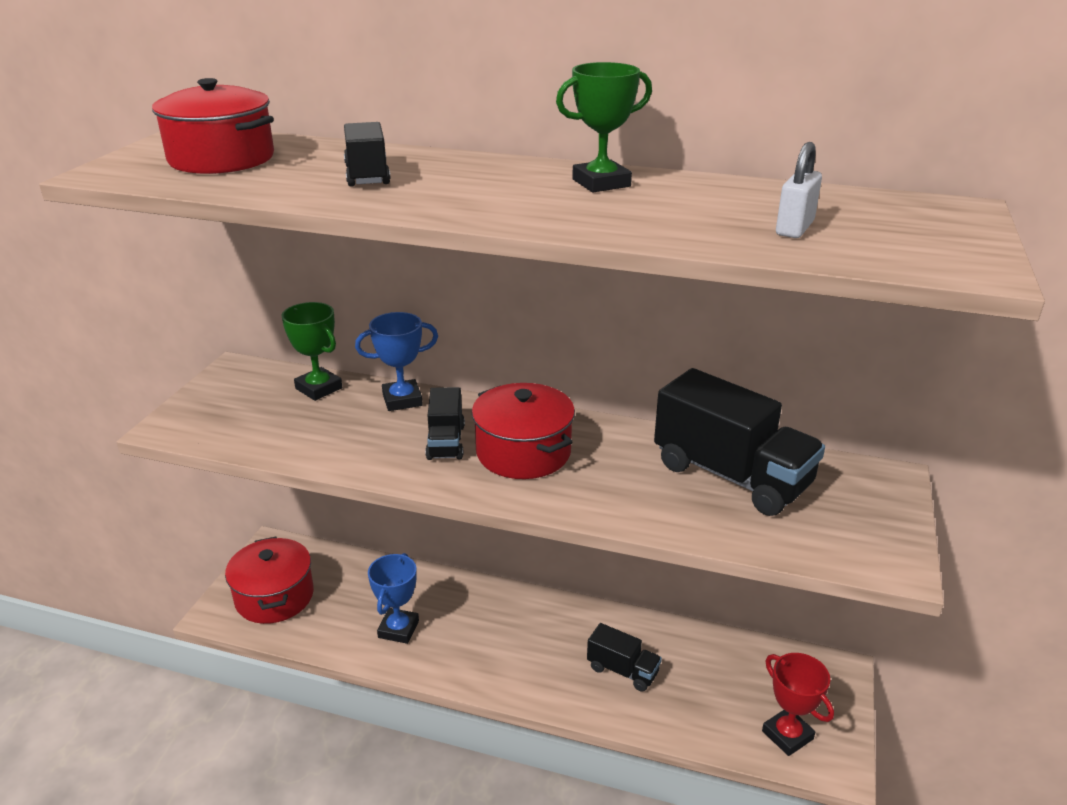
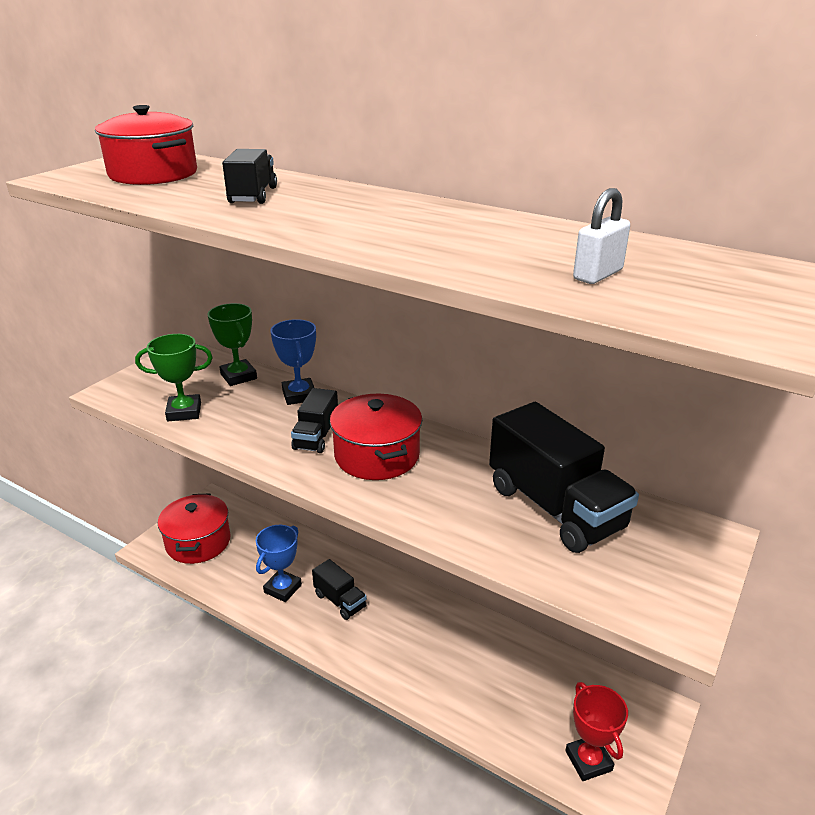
camera: 15 degrees right, 0 degrees up
blue trophy [355,312,438,411] -> blue trophy turned 75 degrees clockwise [270,319,316,405]
green trophy [556,62,652,192] -> green trophy moved to [135,334,213,421]
black truck [587,623,662,692] -> black truck moved to [312,559,367,620]

